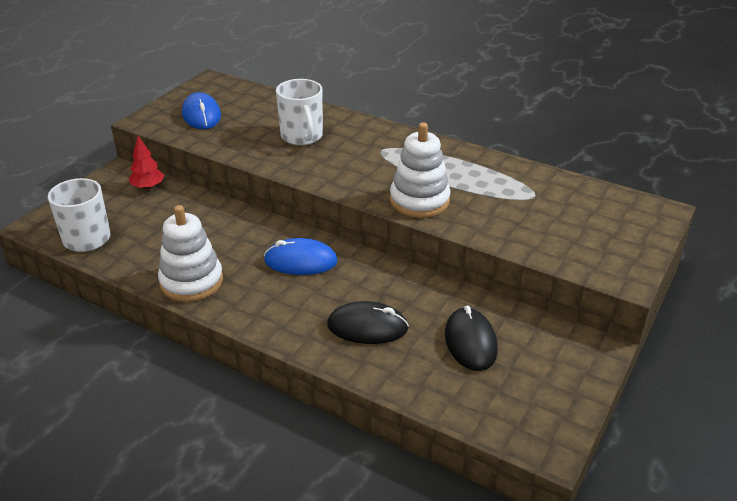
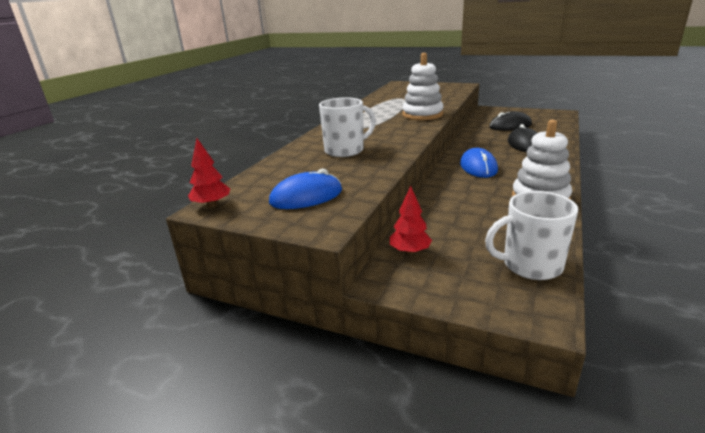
camera: 95 degrees left, 10 degrees down
none -> red tree [188,138,230,207]

